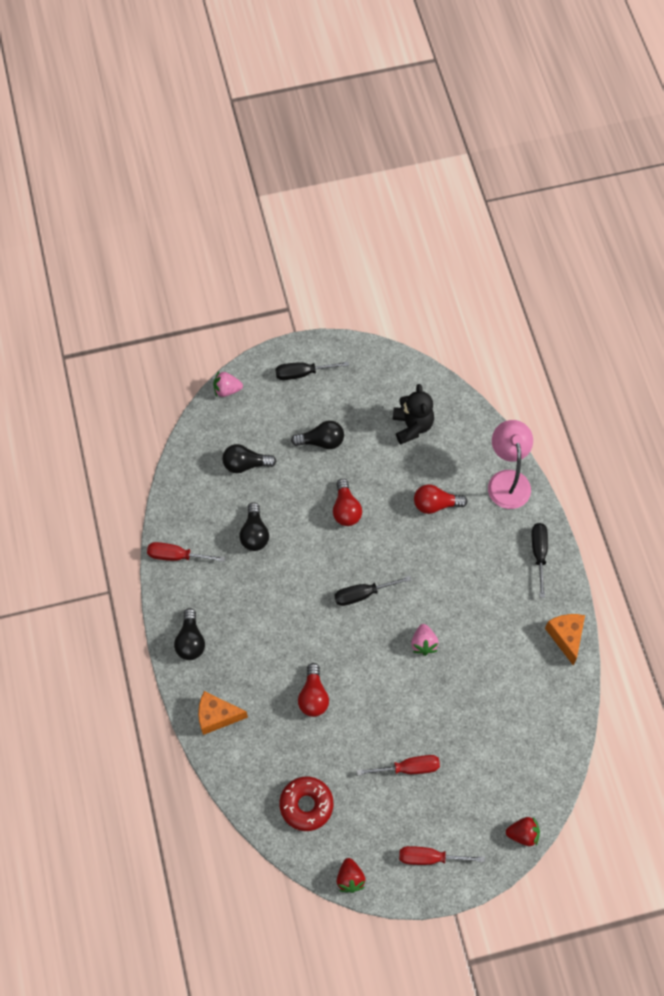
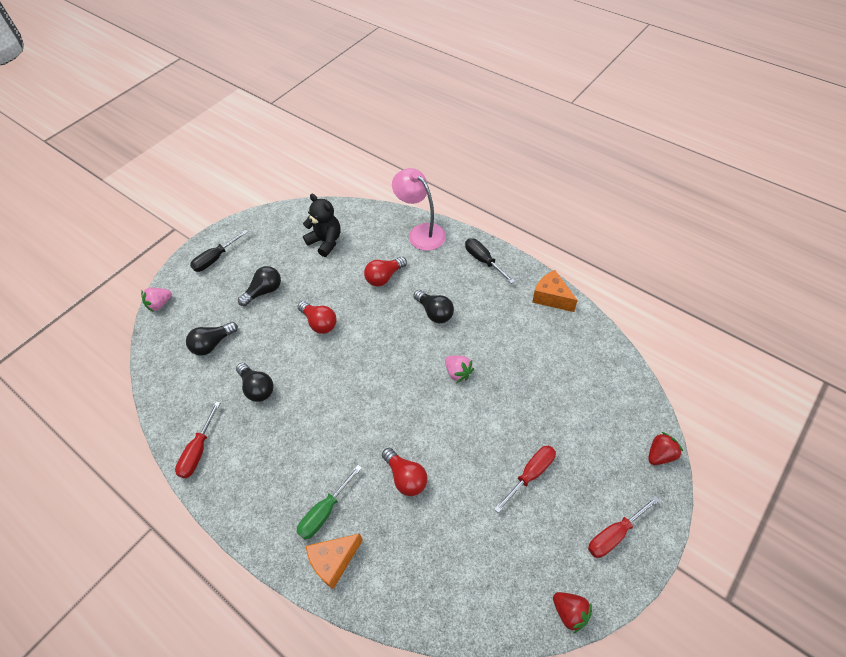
camera: 35 degrees left, 10 degrees down
red screwdriver [147,542,225,562] -> red screwdriver turned 45 degrees counterclockwise [175,402,220,478]
black light bulb [174,608,205,660] -> black light bulb moved to [413,290,454,323]
red donut [279,776,333,831] -> none
black screwdriver [334,576,411,606] -> none
none -> green screwdriver [297,465,362,540]

